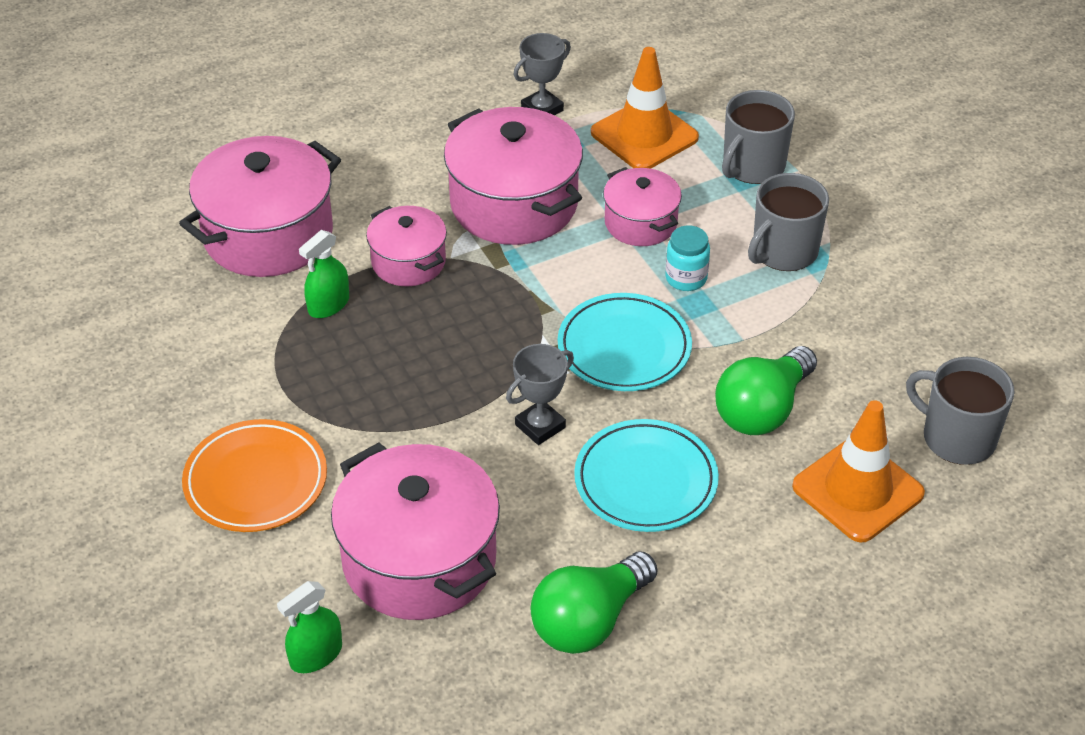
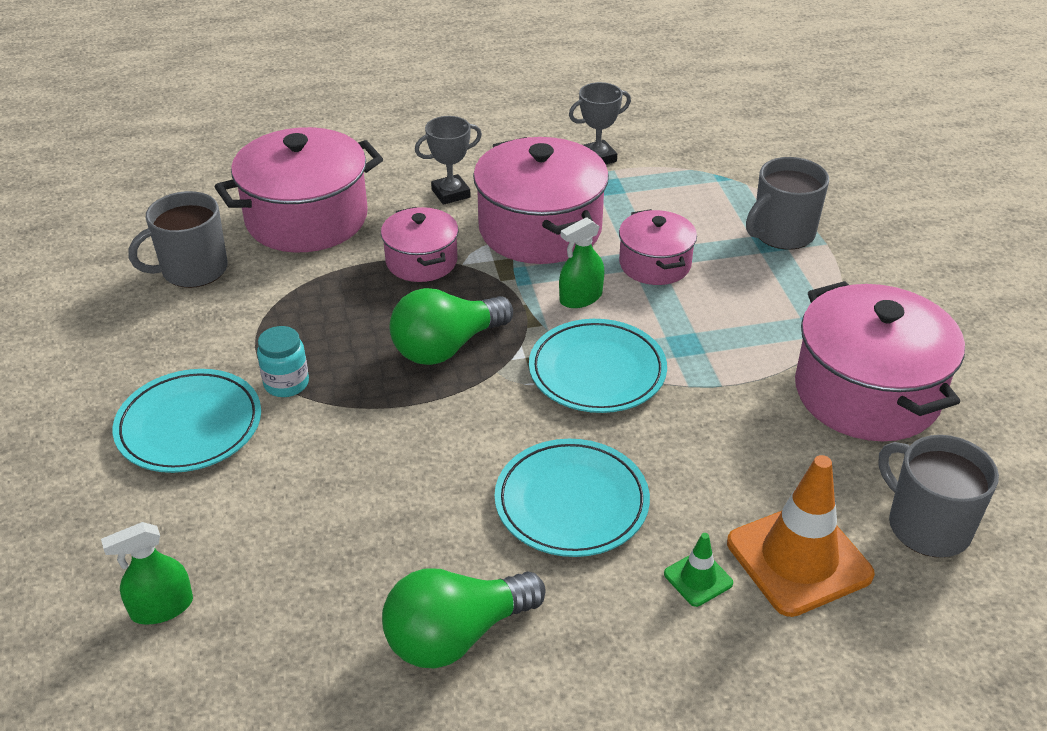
camera: 15 degrees right, 5 degrees down
orange plate [182,419,327,532] -> turquoise plate [113,369,261,473]
green spray bottle [299,230,349,318] -> green spray bottle moved to [559,217,604,308]
pink pot [331,442,500,620] -> pink pot moved to [795,281,965,441]
grey trophy [506,344,574,445] -> grey trophy moved to [415,116,482,205]
orange traffic cone [591,47,699,169] -> none
turquoise jar [665,226,710,291] -> turquoise jar moved to [257,326,309,397]
green light bulb [715,346,817,435] -> green light bulb moved to [390,288,513,365]
grey mug [748,173,829,271] -> grey mug moved to [128,191,228,288]
none -> green traffic cone [664,533,733,607]

